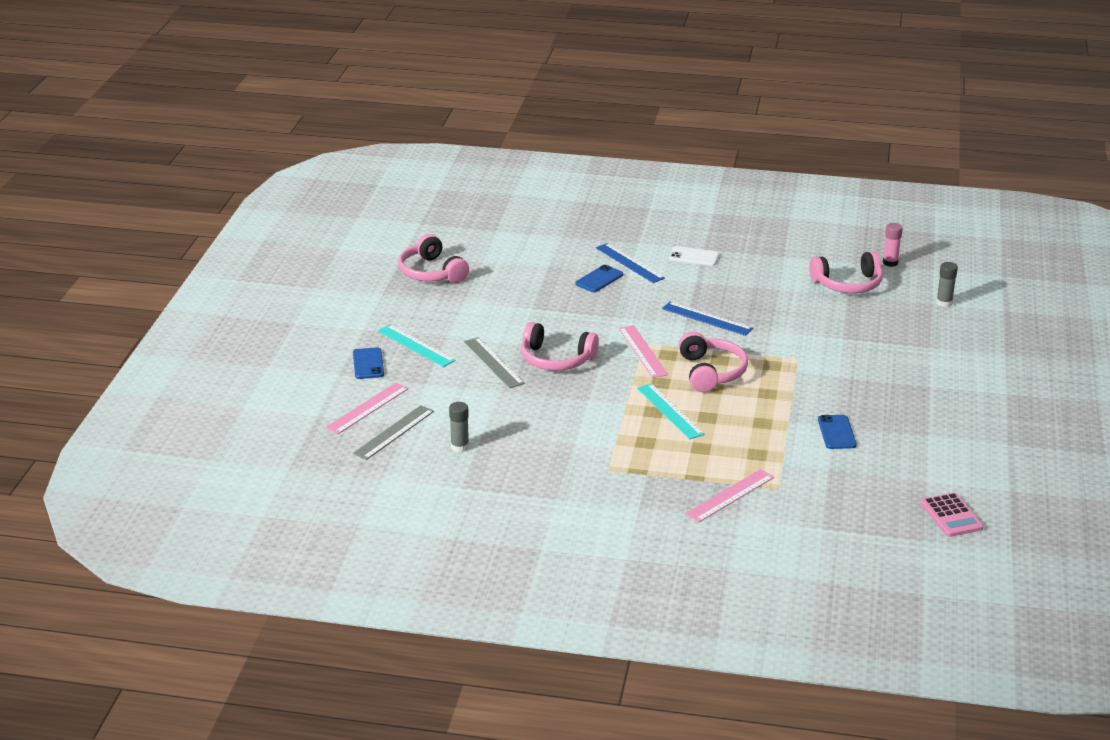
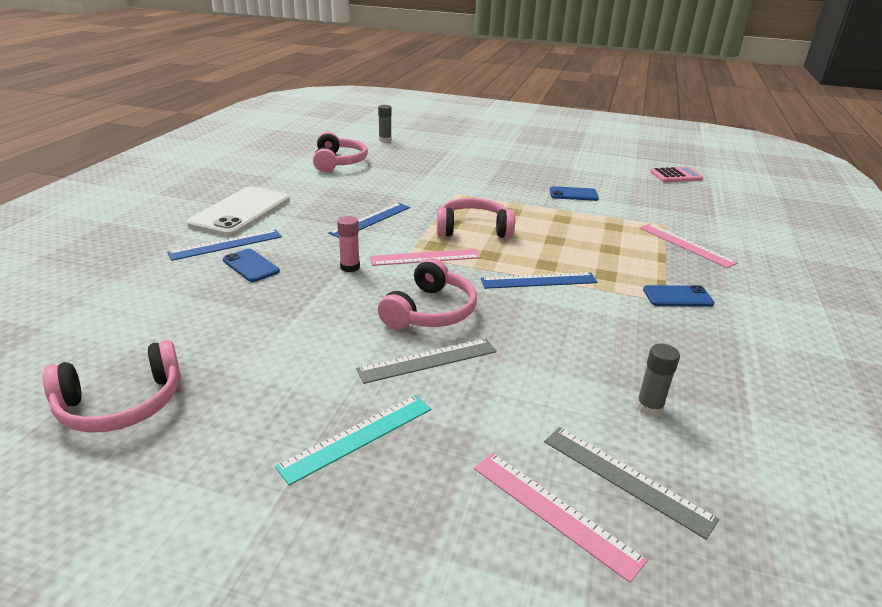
camera: 85 degrees left, 0 degrees up
blue phone [353,347,384,379] -> blue phone moved to [643,285,714,307]
turquoise ruler [637,383,705,439] -> none
white phone [669,246,719,266] -> white phone [187,186,290,237], size x1.95
pink glue stick [882,223,902,267] -> pink glue stick moved to [337,216,360,272]
none -> blue ruler [481,272,598,289]

